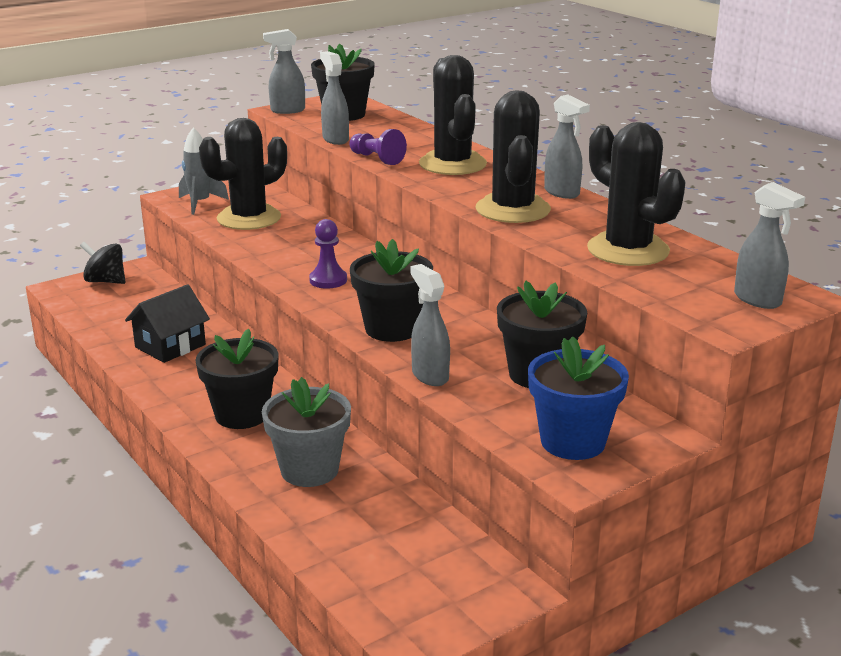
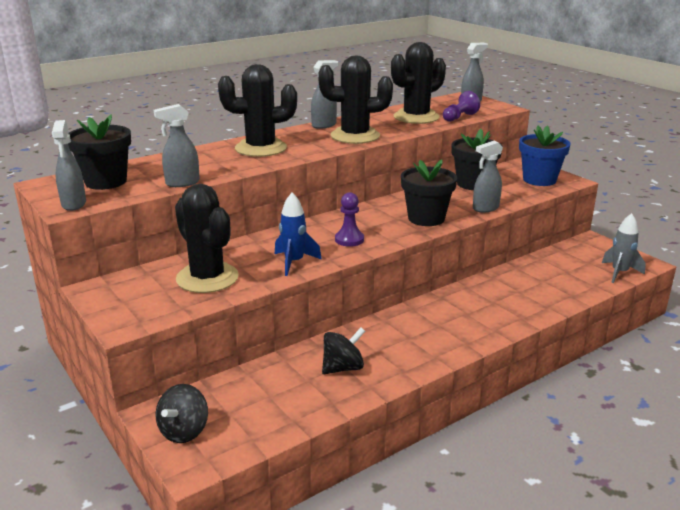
camera: 90 degrees left, 0 degrees up
black house [125,284,210,363] -> black spinning top [322,328,365,374]
grey rocket [179,127,229,215] -> grey rocket moved to [602,213,646,283]
black flower pot [195,329,279,429] -> none
grey flower pot [262,377,351,487] -> none
purple pawn [349,129,407,165] -> purple pawn moved to [443,91,480,122]
none -> blue rocket [275,192,322,276]

